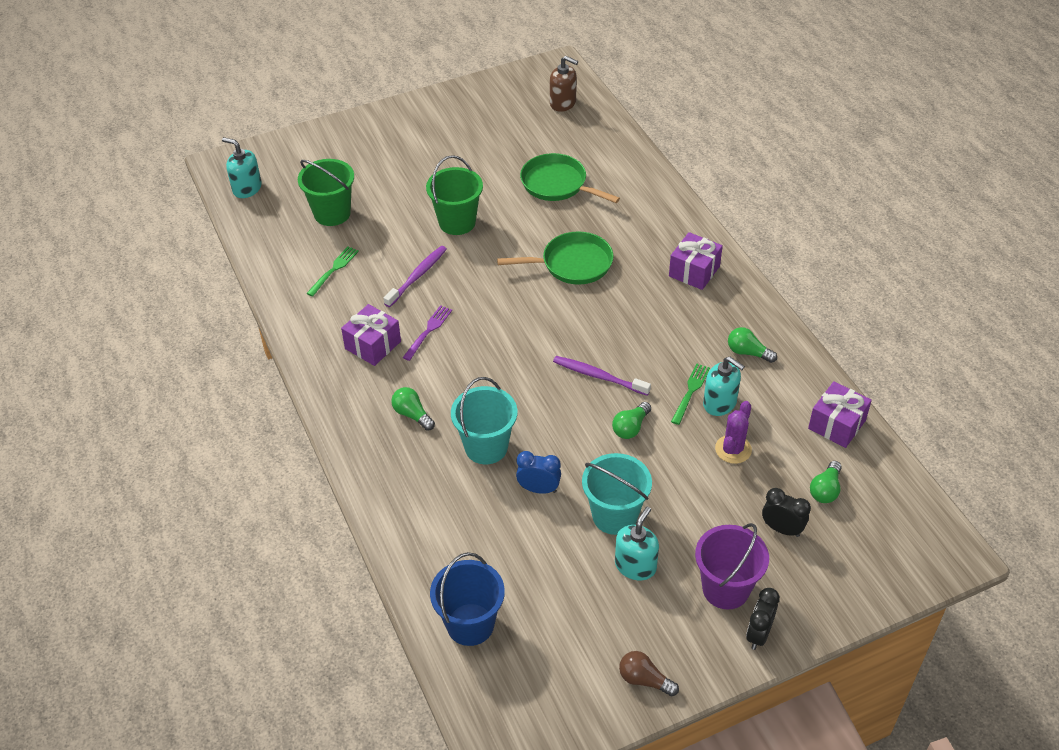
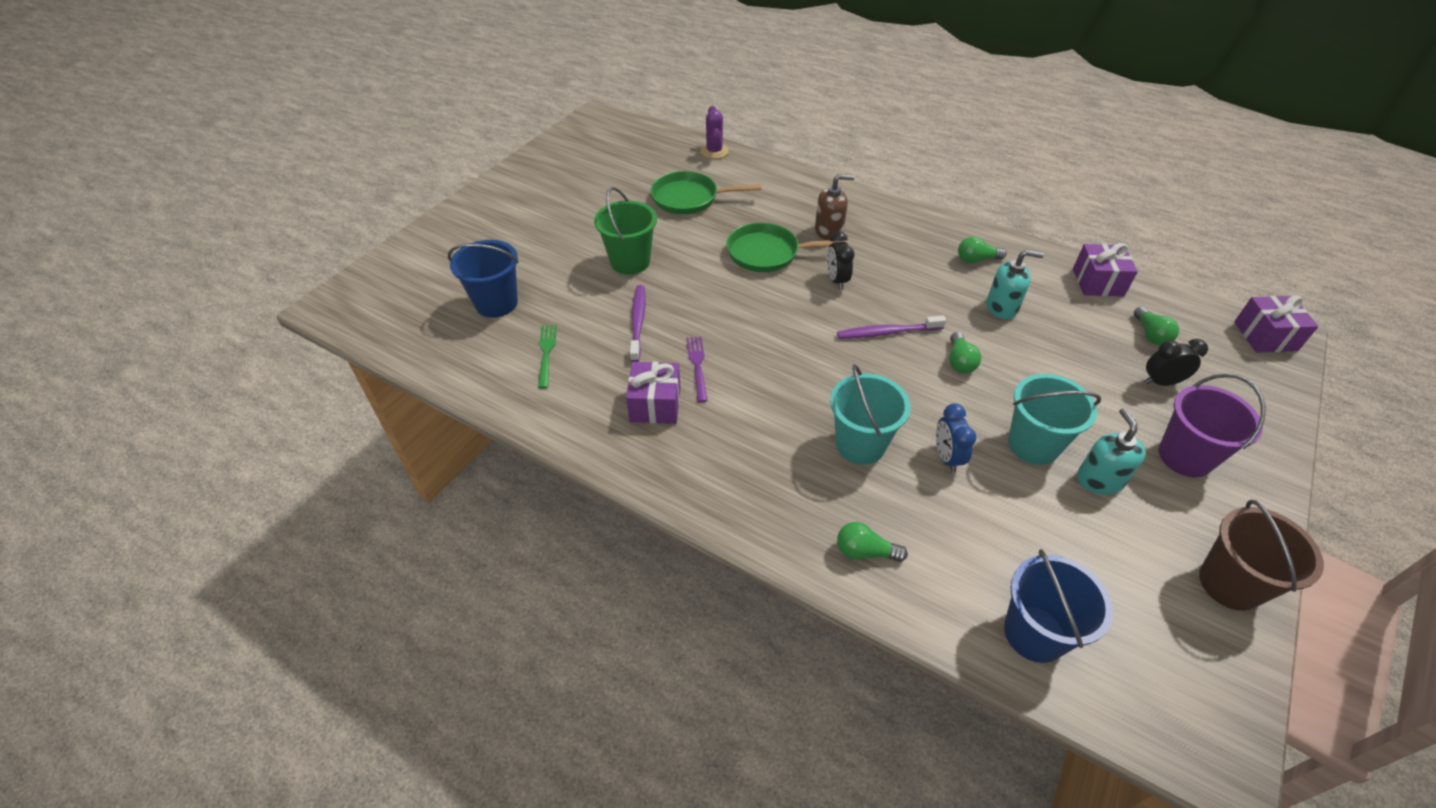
camera: 35 degrees left, 0 degrees up
turquoise soap dispenser [222,137,262,198] -> none
green bucket [298,159,354,226] -> blue bucket [448,240,519,318]
green light bulb [391,387,435,431] -> green light bulb moved to [837,522,908,562]
green pan [497,231,614,285] -> green pan turned 135 degrees counterclockwise [726,222,847,272]
blue clock [516,451,561,494] -> blue clock turned 75 degrees counterclockwise [936,403,976,473]
brown soap dispenser [550,56,578,112] -> brown soap dispenser moved to [815,174,854,240]
brown light bulb [619,651,679,696] -> brown bucket [1199,500,1324,611]
purple gift [669,232,723,290] -> purple gift moved to [1234,295,1318,352]
green fork [671,363,710,425] -> none
purple cactus [715,401,752,464] -> purple cactus moved to [700,106,729,159]
black clock [746,588,780,650] -> black clock moved to [827,231,854,290]

